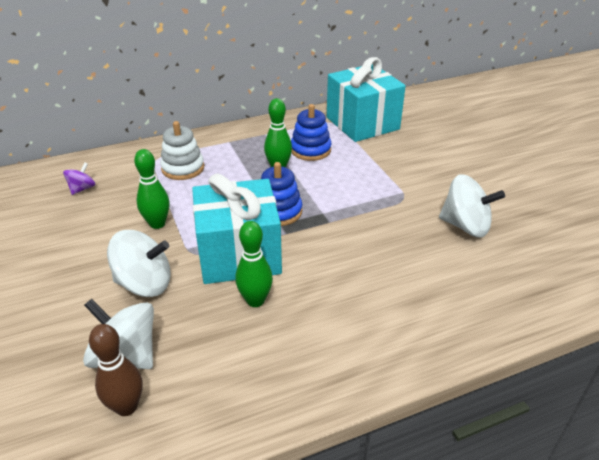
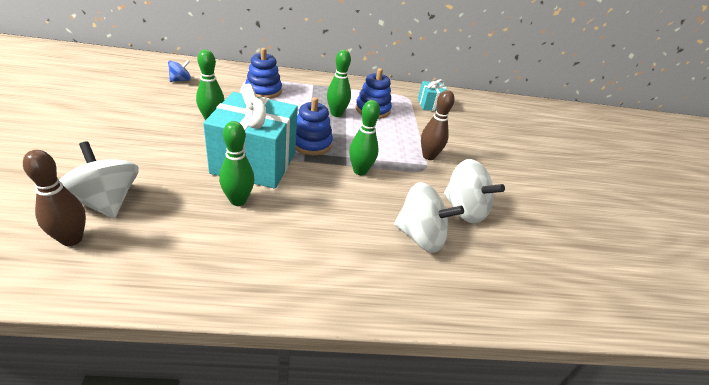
camera: 15 degrees right, 0 degrees up
purple spinning top [63,162,96,195] -> blue spinning top [168,60,191,82]
white spinning top [107,230,171,297] -> white spinning top moved to [394,182,464,253]
white stacking toy [160,121,204,180] -> blue stacking toy [245,48,282,99]
turquoise gift [327,57,406,142] -> turquoise gift [418,79,447,111], size x0.47
none -> green bowling pin [349,100,380,175]
none -> brown bowling pin [421,90,455,160]

